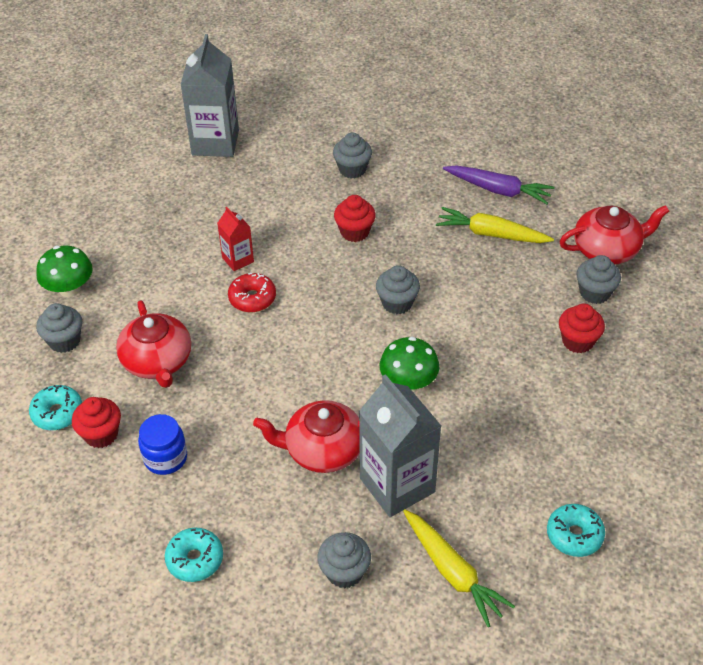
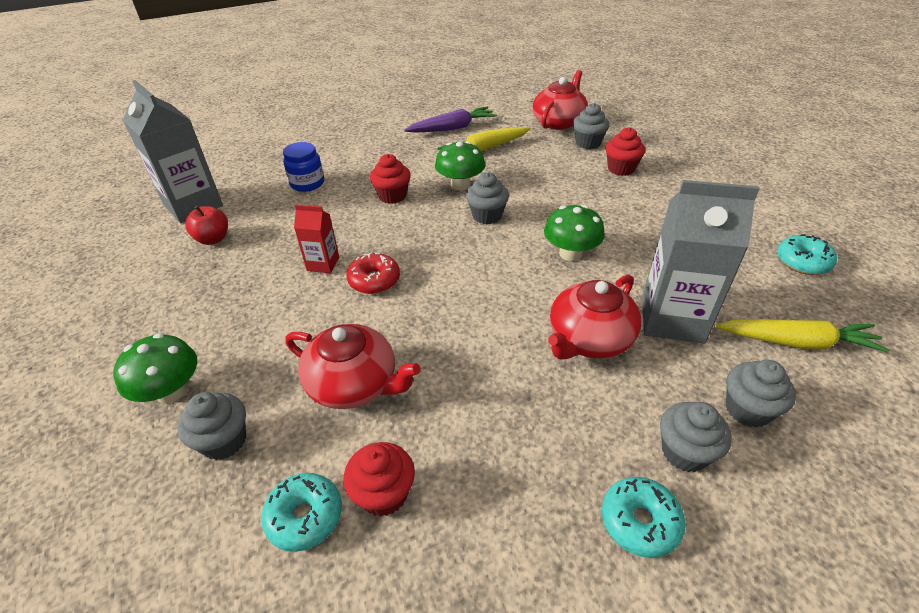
camera: 45 degrees left, 5 degrees down
blue jar [138,414,187,475] -> blue jar moved to [283,142,324,192]
grey cupcake [333,133,372,179] -> grey cupcake moved to [660,402,732,472]
none -> red apple [186,206,228,245]
none -> green mushroom [435,141,485,190]

